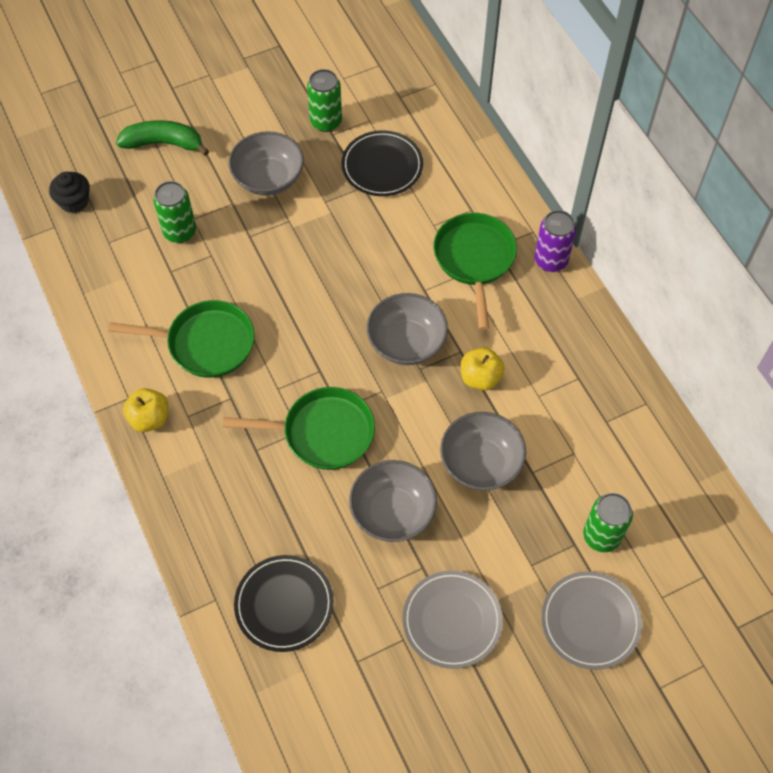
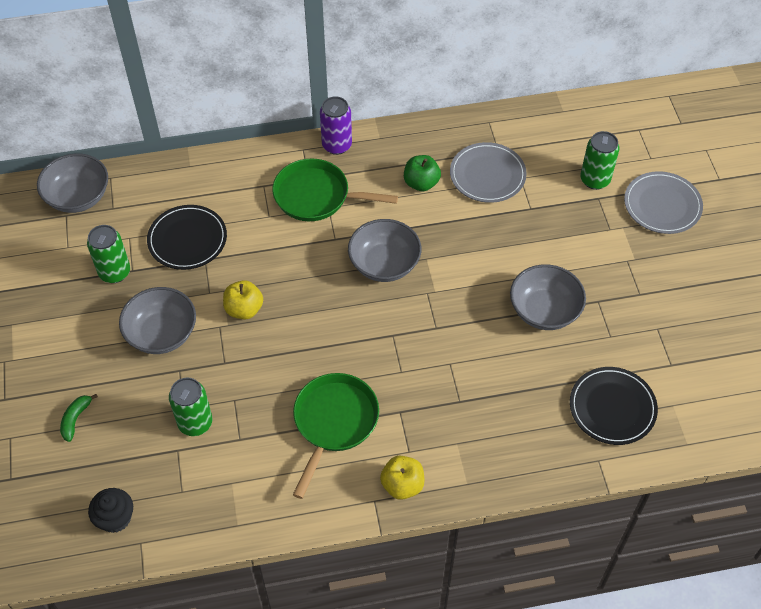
camera: 75 degrees left, 5 degrees down
green banana [116,120,209,156] -> green banana [60,394,98,442], size x0.56
green pan [223,387,375,470] -> none
grey plate [402,571,503,669] -> grey plate moved to [450,142,527,203]
grey bowl [440,412,526,490] -> grey bowl moved to [37,153,108,213]
yellow apple [461,347,505,391] -> yellow apple moved to [223,280,263,320]
none -> green apple [404,155,441,191]

